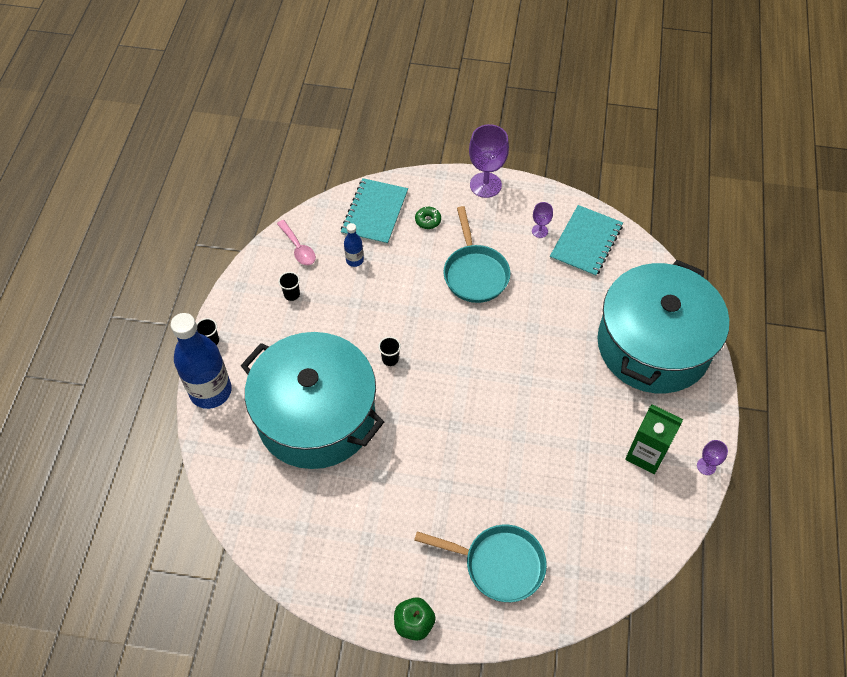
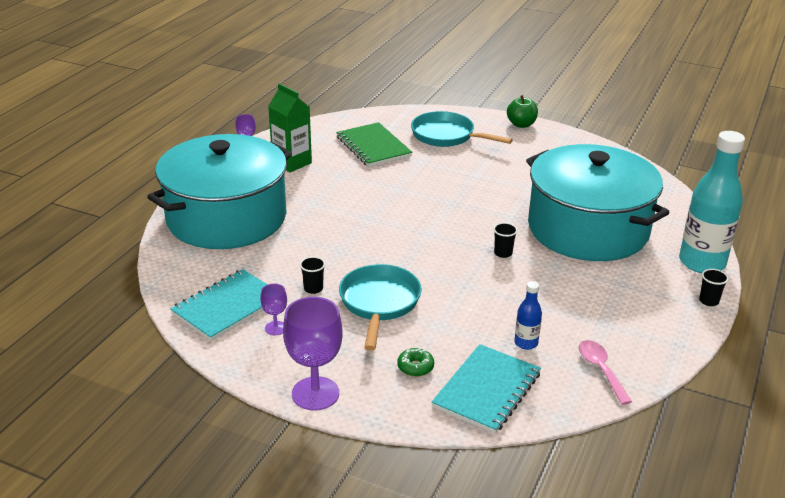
camera: 165 degrees left, 25 degrees down
blue bottle [171,313,232,409] -> turquoise bottle [679,131,745,273]
black cup [278,272,300,301] -> black cup moved to [300,256,325,294]
none -> green notebook [336,122,412,167]

